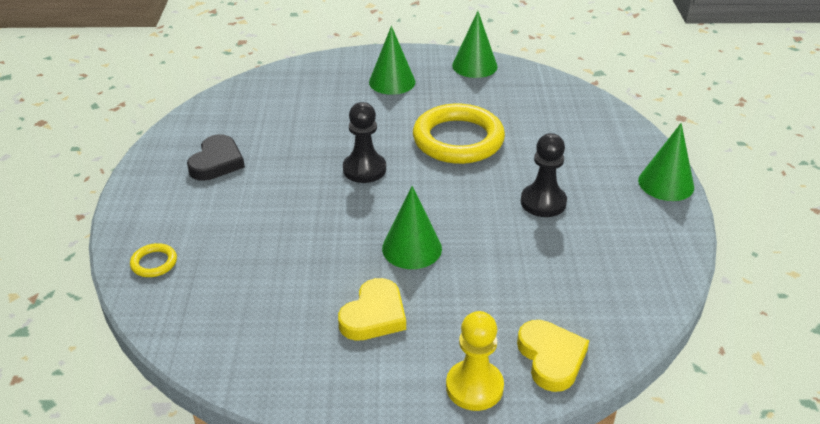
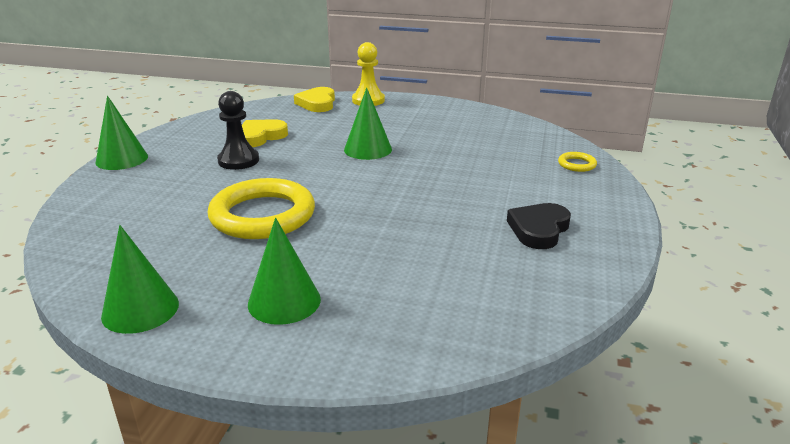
camera: 165 degrees left, 10 degrees down
yellow heart [338,278,406,341] -> yellow heart moved to [242,119,288,147]
black pawn [343,102,386,183] -> none

